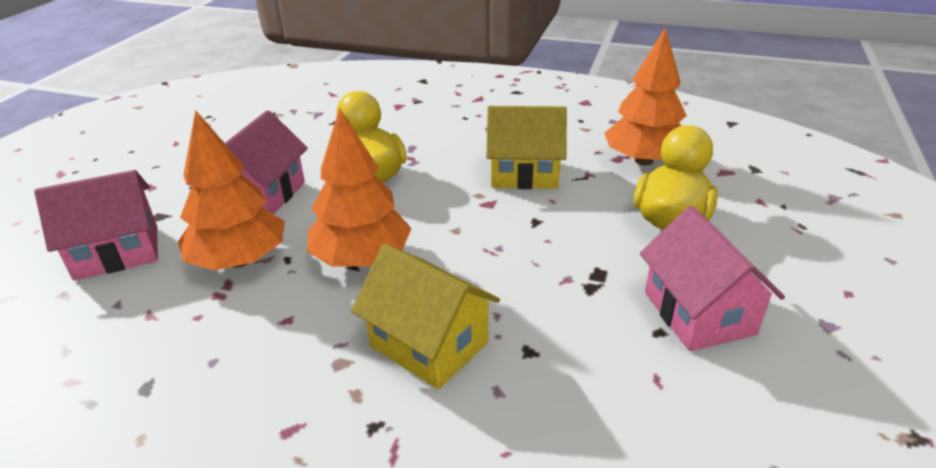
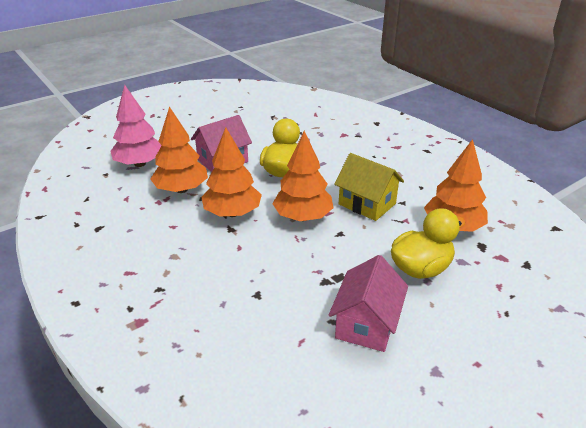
camera: 35 degrees right, 0 degrees up
pink house [34,170,158,281] -> pink tree [110,85,162,167]
yellow house [351,244,500,389] -> none
none -> orange tree [272,131,333,221]

